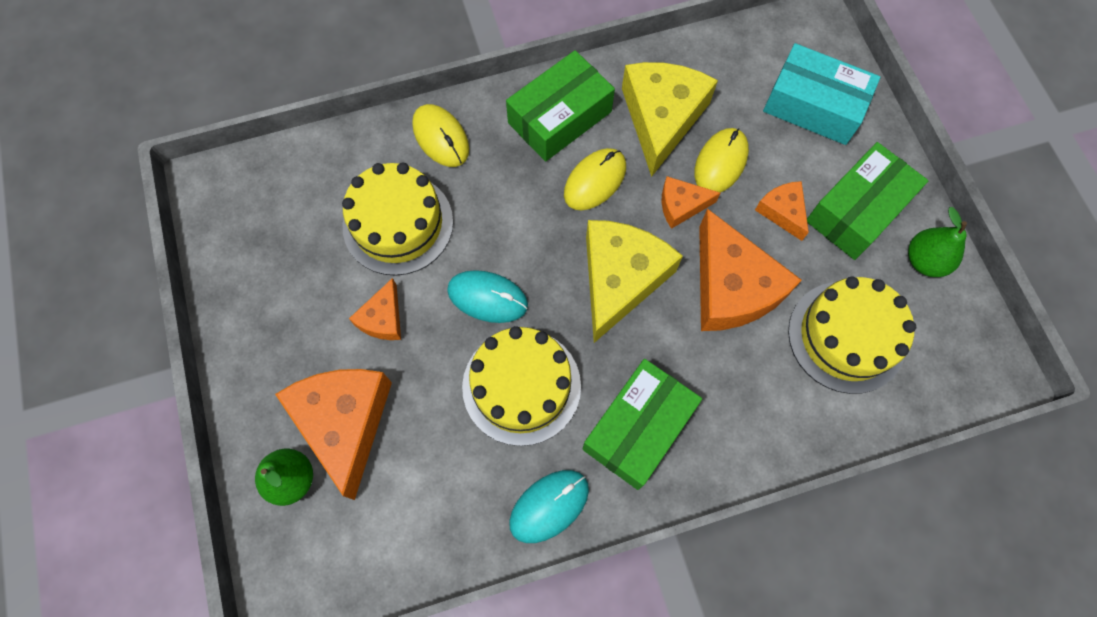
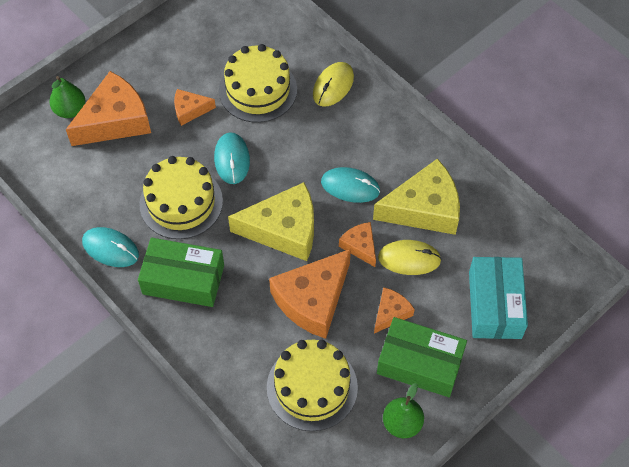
camera: 65 degrees right, 10 degrees down
green box [506,50,615,161] -> none
yellow mouse [564,148,626,210] -> turquoise mouse [321,167,380,203]

